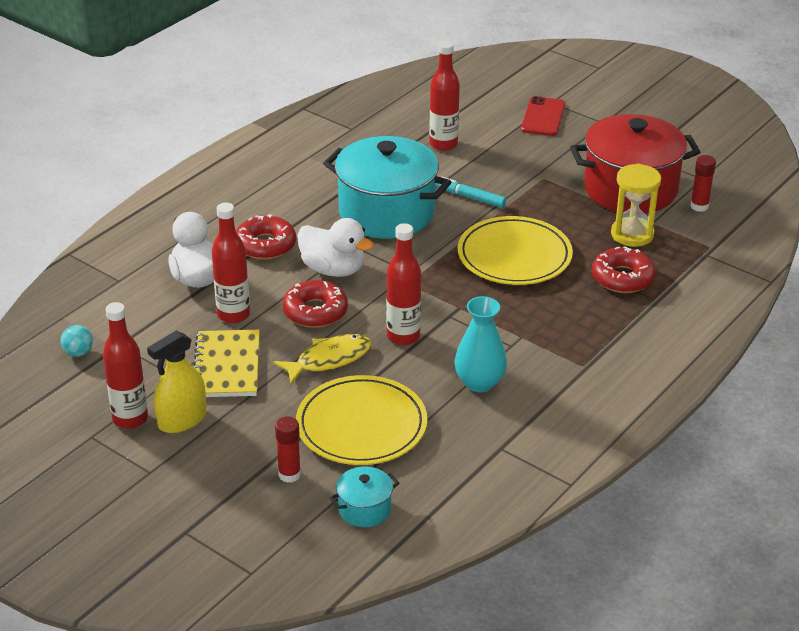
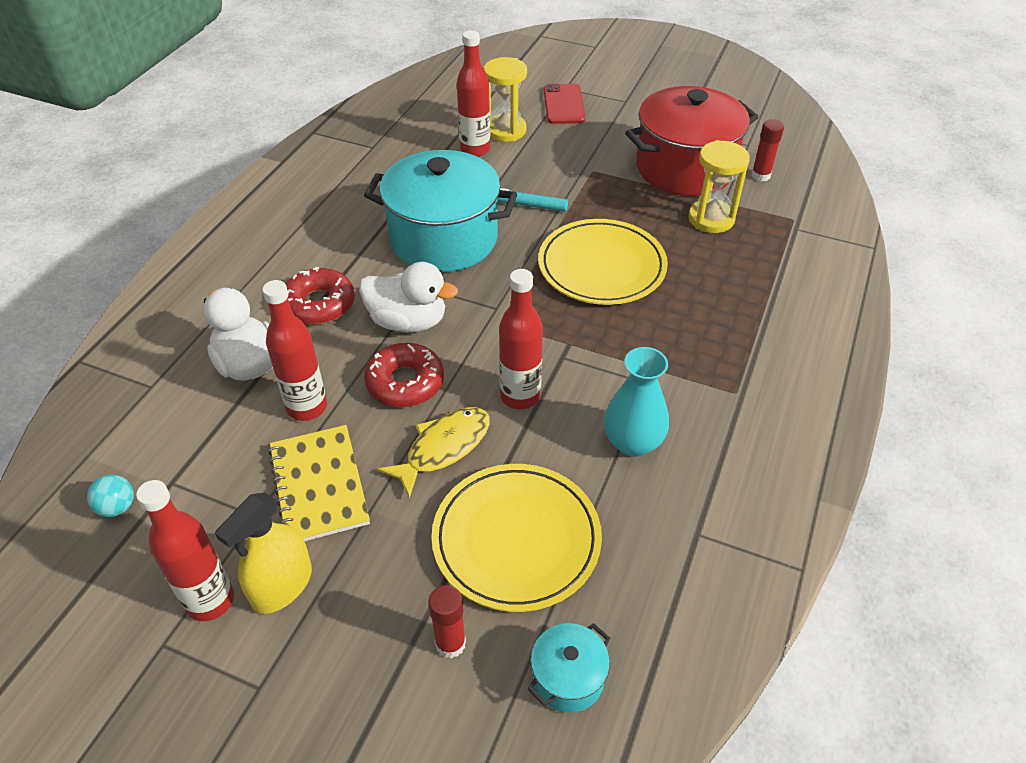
camera: 15 degrees left, 10 degrees up
red donut [592,246,656,293] -> none
none -> yellow hourglass [484,57,527,142]

